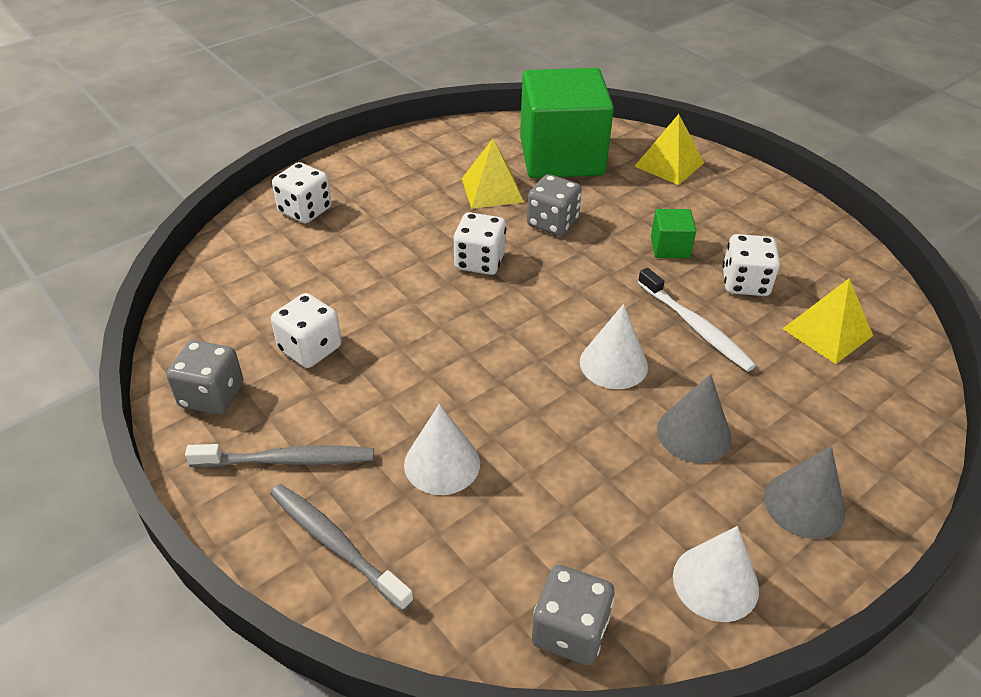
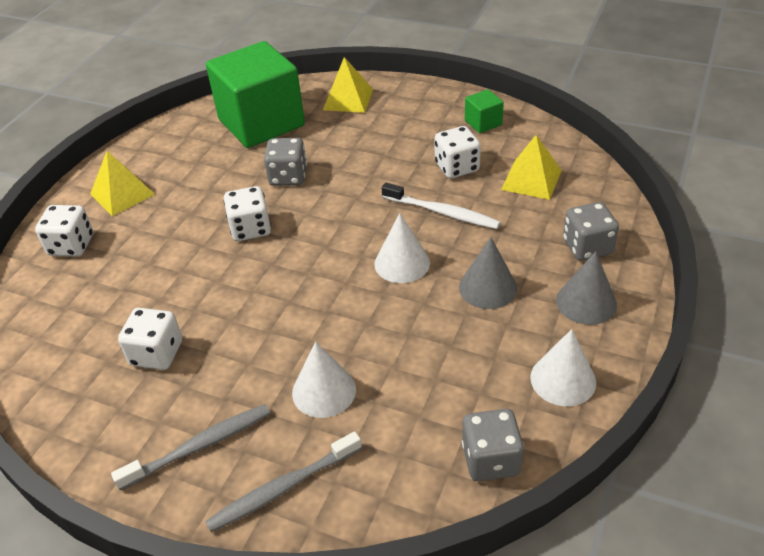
camera: 25 degrees left, 0 degrees up
grey dice [167,340,243,415] -> grey dice moved to [563,202,619,261]
grey toothbrush [270,484,414,611] -> grey toothbrush turned 45 degrees counterclockwise [205,431,362,532]
yellow pyramid [462,139,524,209] -> yellow pyramid moved to [90,151,155,216]
green cube [651,209,696,258] -> green cube moved to [465,89,504,133]

